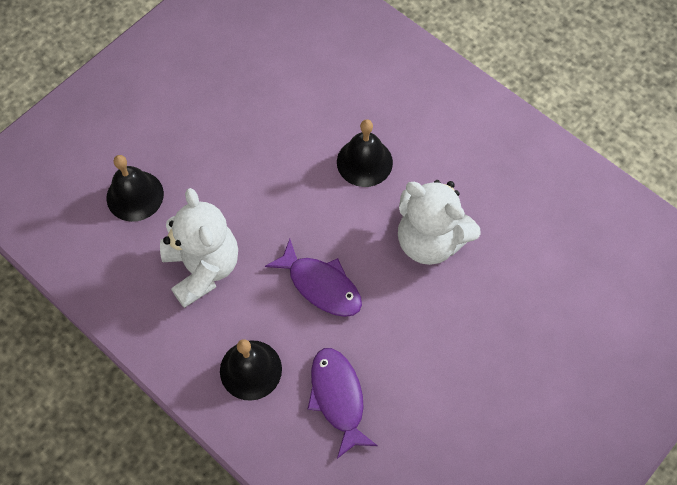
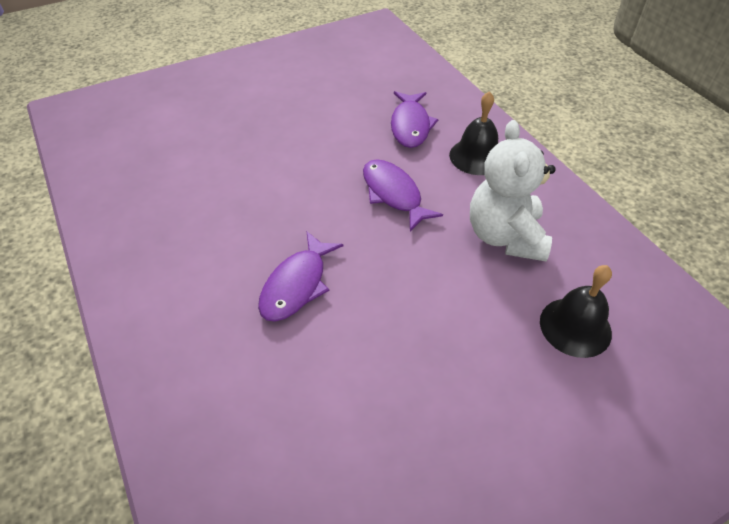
camera: 160 degrees left, 15 degrees down
black bell [337,119,393,187] -> purple fish [258,232,343,322]
white teddy bear [398,180,481,265] -> none

